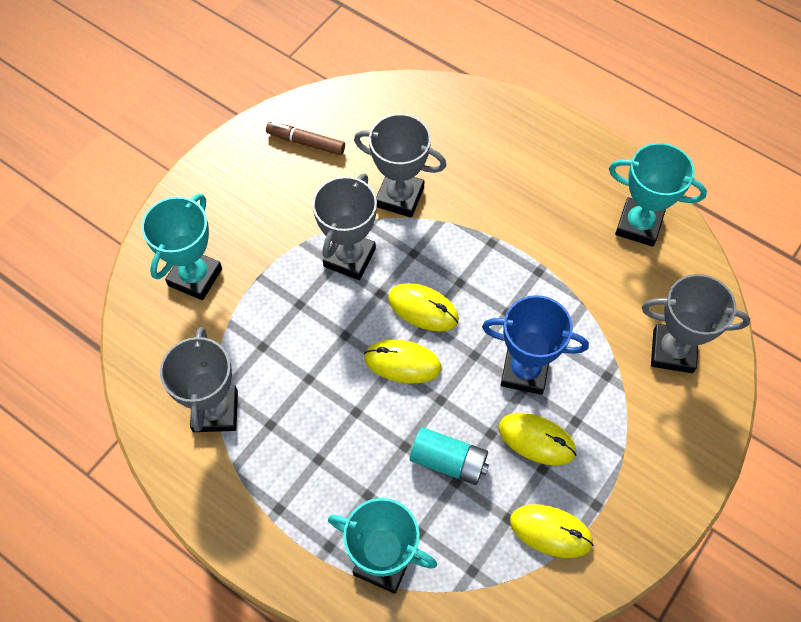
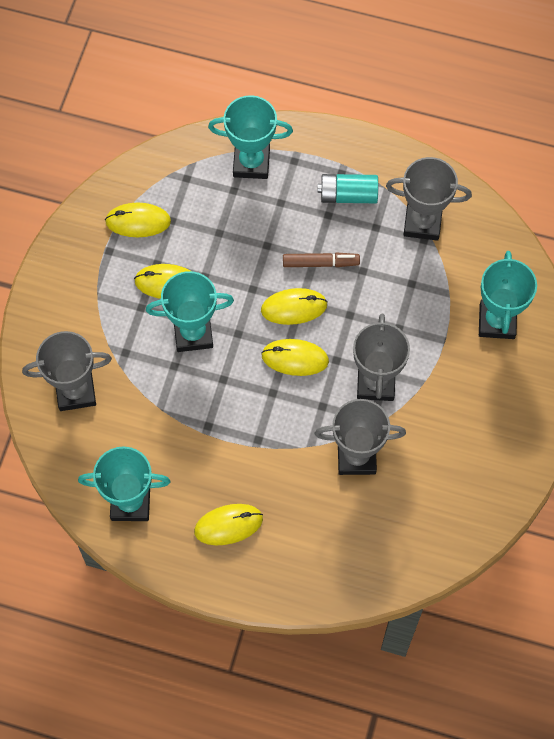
camera: 160 degrees right, 5 degrees up
grey trophy [160,327,238,432] -> grey trophy turned 60 degrees counterclockwise [386,157,472,241]
brown marker [266,122,345,155] -> brown marker moved to [283,252,360,267]
turquoise battery [410,427,489,485] -> turquoise battery moved to [318,174,378,203]
blue trophy [482,295,589,395] -> turquoise trophy [146,271,234,352]
none -> yellow mouse [194,504,263,545]

